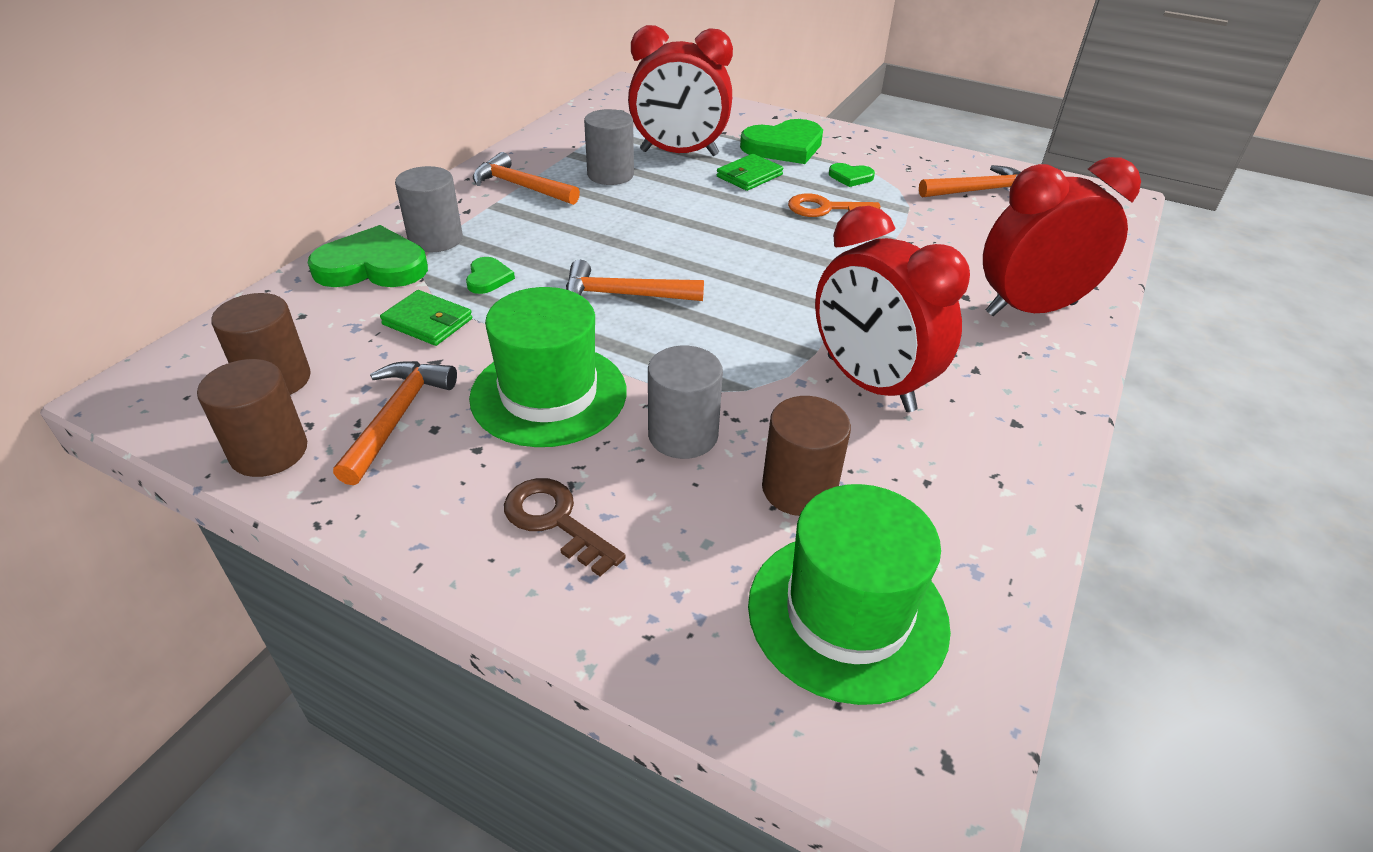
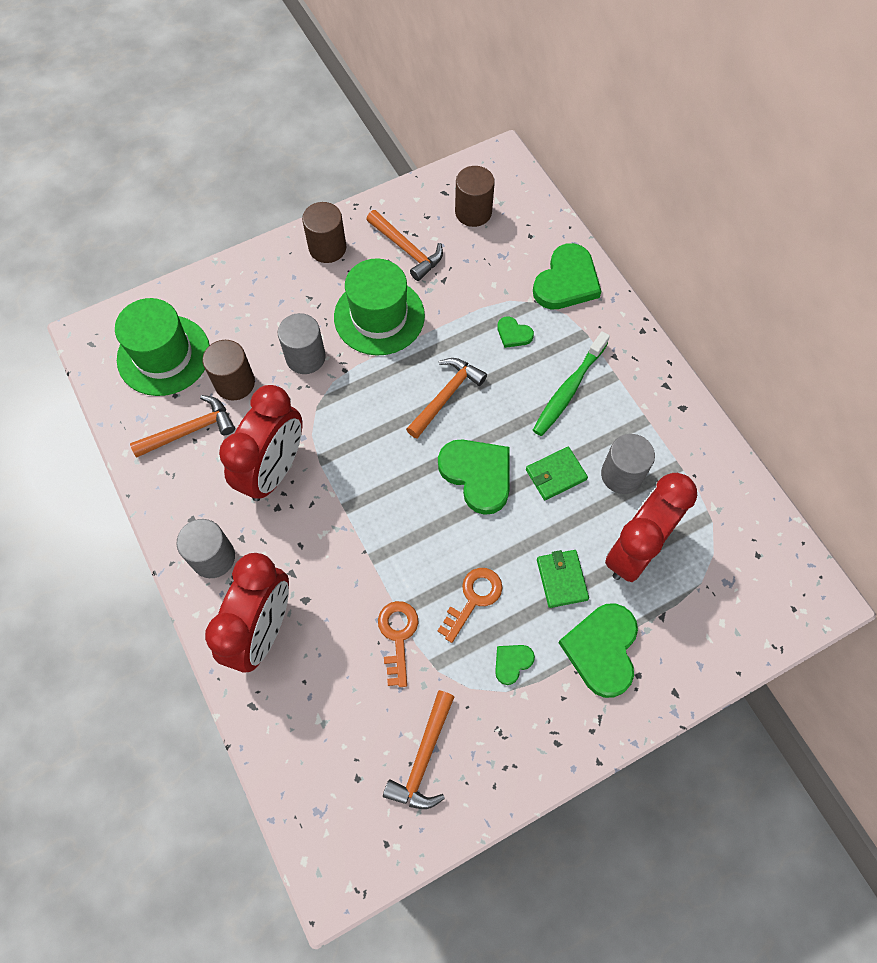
camera: 125 degrees right, 25 degrees up
brown cylinder [197,359,307,477] -> brown cylinder moved to [302,202,346,263]
green wallet [380,290,472,346] -> green wallet moved to [526,447,588,500]
grey cylinder [395,166,463,252] -> grey cylinder moved to [177,519,235,578]
orange hammer [473,152,580,205] -> orange hammer moved to [130,395,235,457]
brown key [504,478,626,576] -> none
red clock [815,206,970,412] -> red clock turned 120 degrees clockwise [219,385,302,501]
none -> orange key [378,601,418,687]
none -> green heart [438,440,509,515]
none -> green toothbrush [533,331,610,436]

